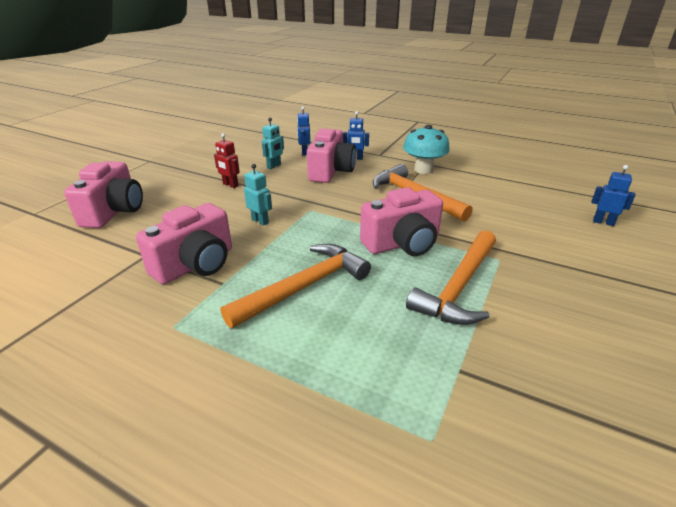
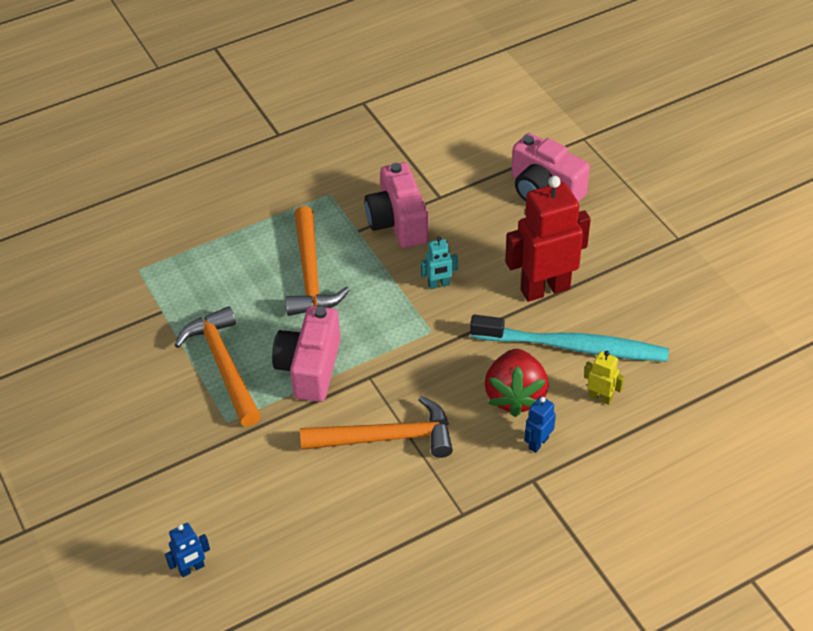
camera: 125 degrees right, 15 degrees up
red robot [214,133,240,188] -> red robot [505,176,591,302], size x2.24
turquoise robot [262,118,284,169] -> turquoise toothbrush [470,315,669,362]
blue robot [297,106,310,155] -> yellow robot [584,351,624,405]
pink camera [307,128,356,183] -> red strawberry [485,349,549,417]
turquoise mushroom [403,125,450,174] -> none

